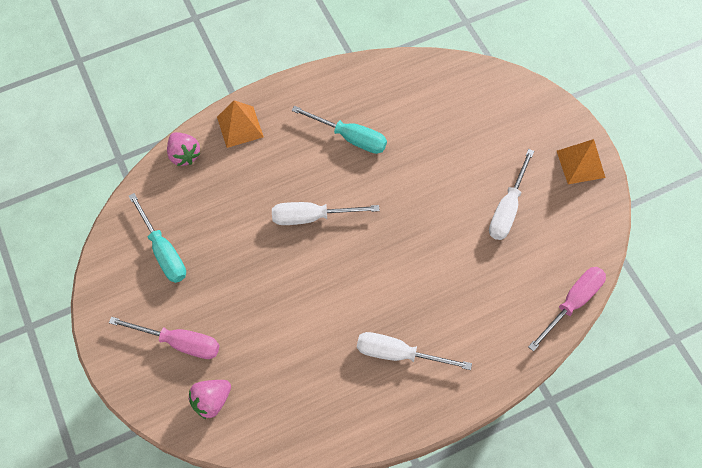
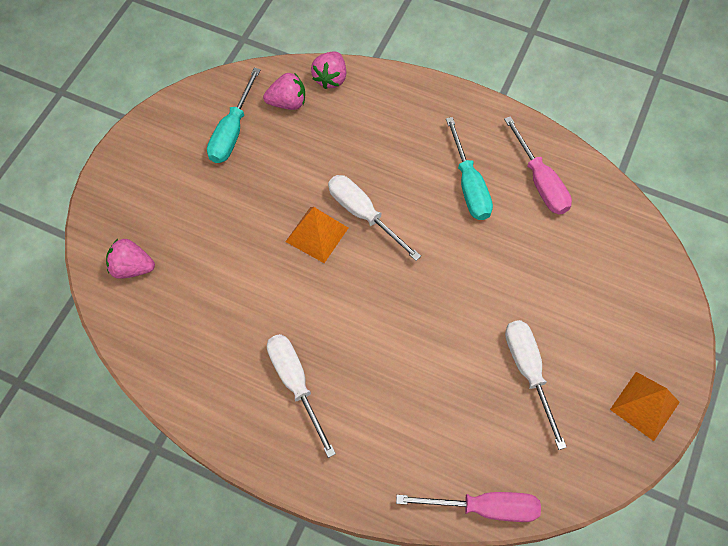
camera: 50 degrees right, 0 degrees up
pink screwdriver [109,317,220,359] -> pink screwdriver moved to [504,116,572,214]
orange pyramid [217,100,264,148] -> orange pyramid moved to [285,207,348,263]
white screwdriver [489,149,534,240] -> white screwdriver turned 90 degrees clockwise [505,320,567,450]
none -> pink strawberry [263,73,305,110]

